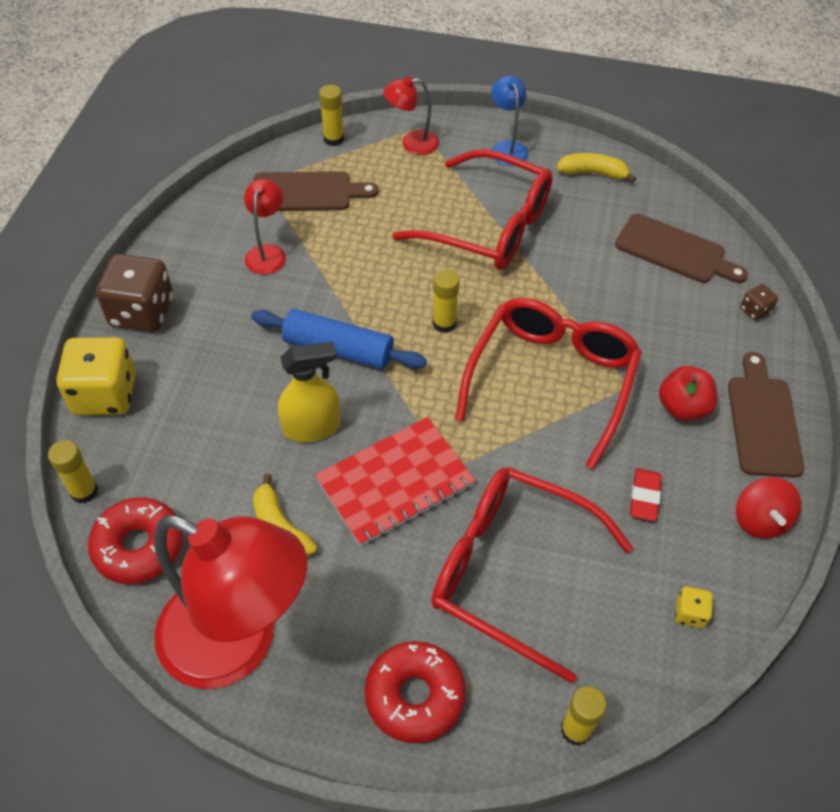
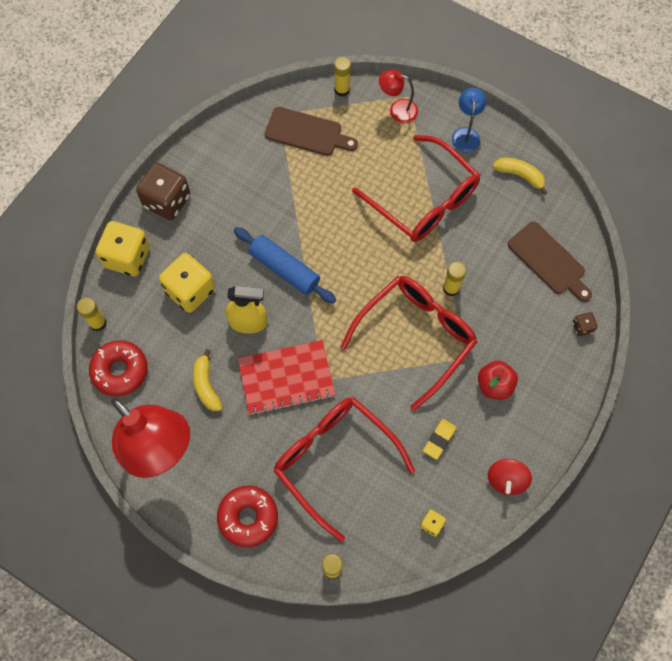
camera: 20 degrees right, 15 degrees up
red lamp [244,179,286,275] -> none
yellow glue stick [432,269,460,333] -> yellow glue stick moved to [443,262,466,296]
red eraser [630,468,662,521] -> yellow eraser [423,419,457,460]
brown cutting board [728,352,805,478] -> none
none -> yellow dice [159,253,215,313]

